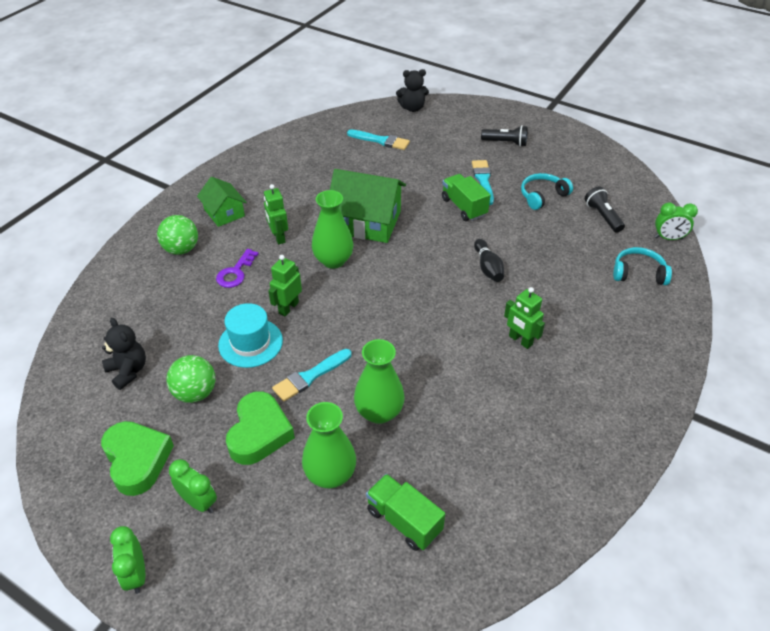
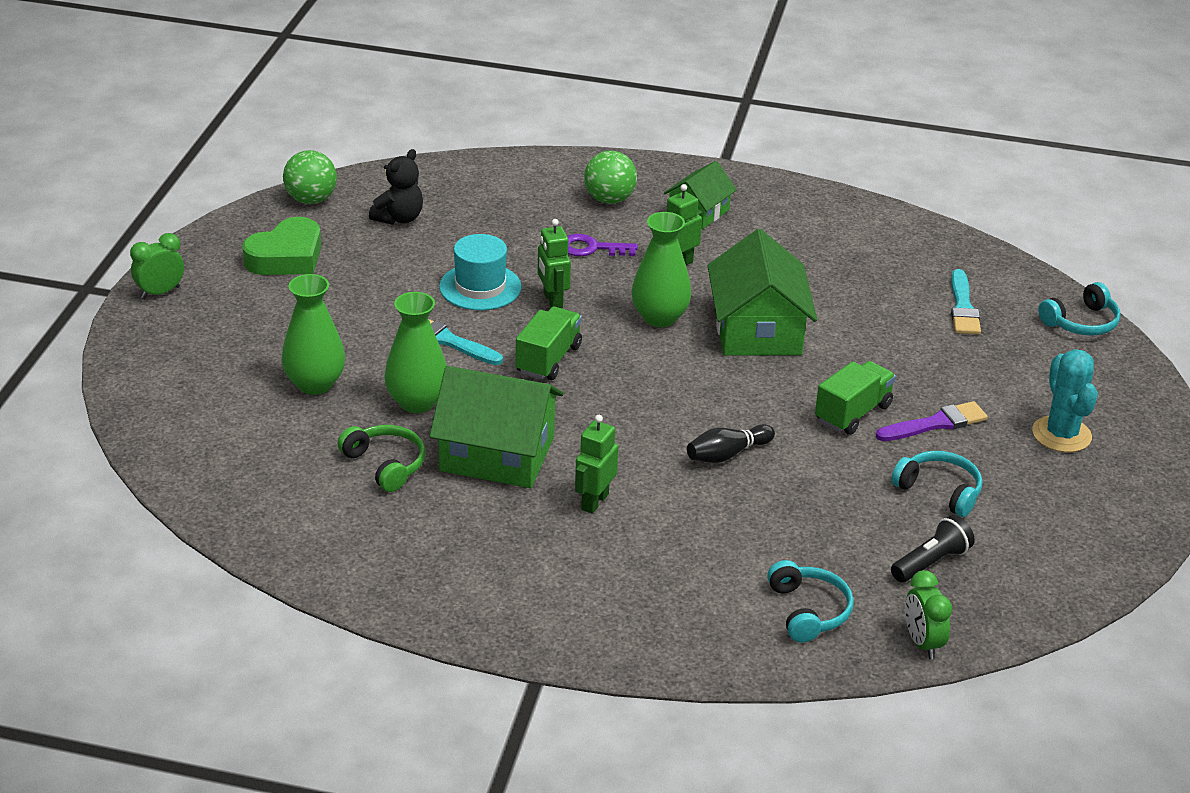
camera: 70 degrees right, 10 degrees down
green ball [166,355,215,403] -> green ball moved to [283,150,337,204]
green clock [169,459,217,513] -> none
green heart [226,391,295,465] -> none
green robot [268,255,302,317] -> green robot turned 120 degrees counterclockwise [538,219,571,309]
green truck [366,474,445,551] -> green truck moved to [516,307,582,380]
black teddy bear [396,69,429,112] -> turquoise headphones [1038,282,1121,335]
turquoise brush [472,160,494,205] -> purple brush [876,401,988,441]
black flashlight [481,125,528,147] -> turquoise cactus [1032,349,1098,452]
none -> green headphones [338,425,425,492]
none -> green house [429,366,564,488]

